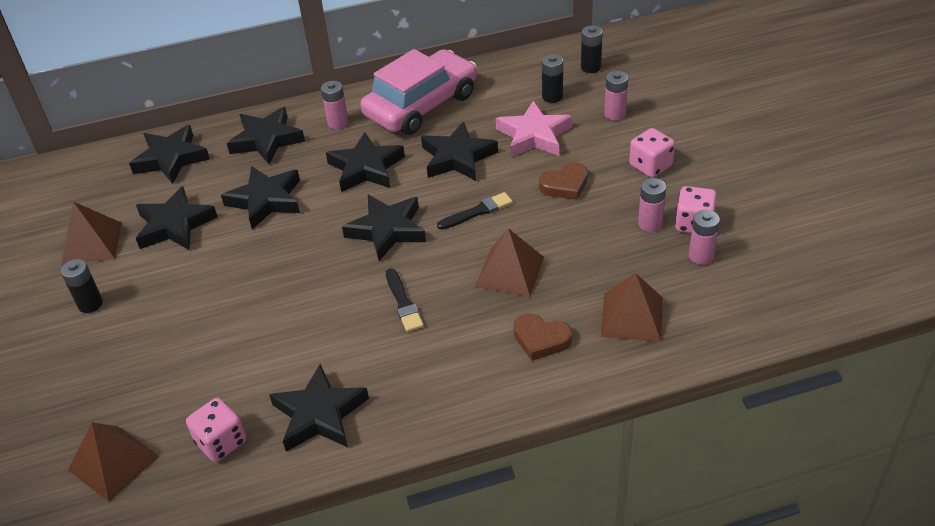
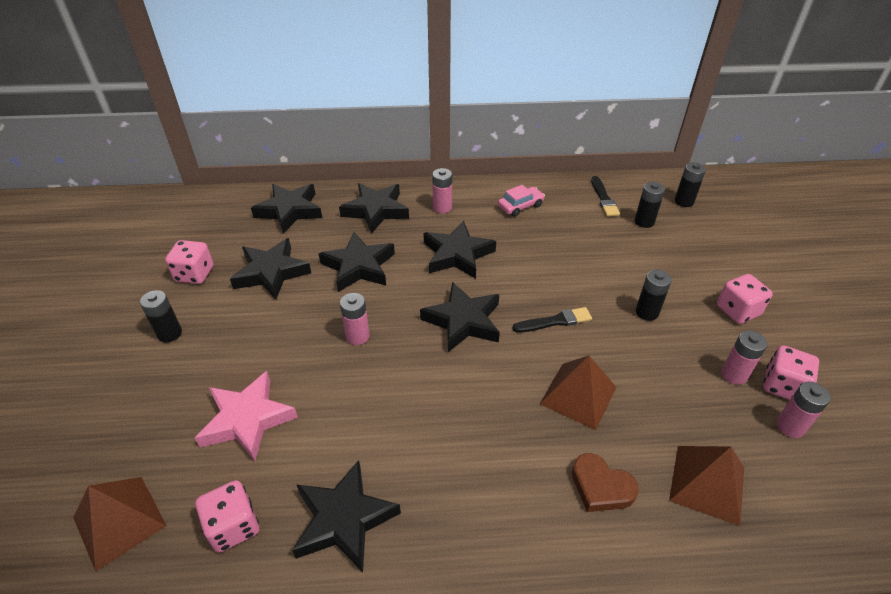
camera: 10 degrees right, 0 degrees up
brown pyramid [61,202,122,265] -> pink dice [165,240,214,284]
pink car [360,49,477,135] -> pink car [498,185,545,217], size x0.42
black brush [386,268,424,332] -> black brush moved to [591,176,620,217]
black star [421,122,498,181] -> none
pink star [496,100,572,157] -> pink star moved to [195,371,298,461]
brown heart [539,162,588,200] -> black battery [636,270,672,321]
pink battery [604,71,628,121] -> pink battery moved to [340,293,370,345]

